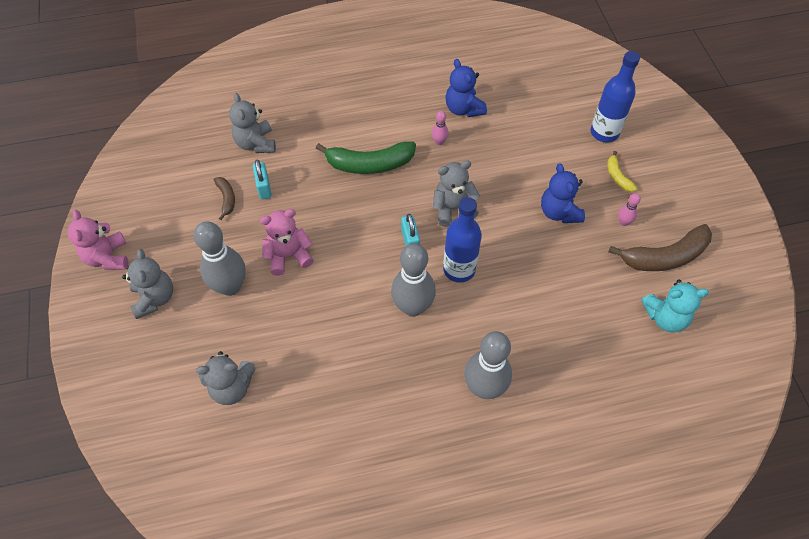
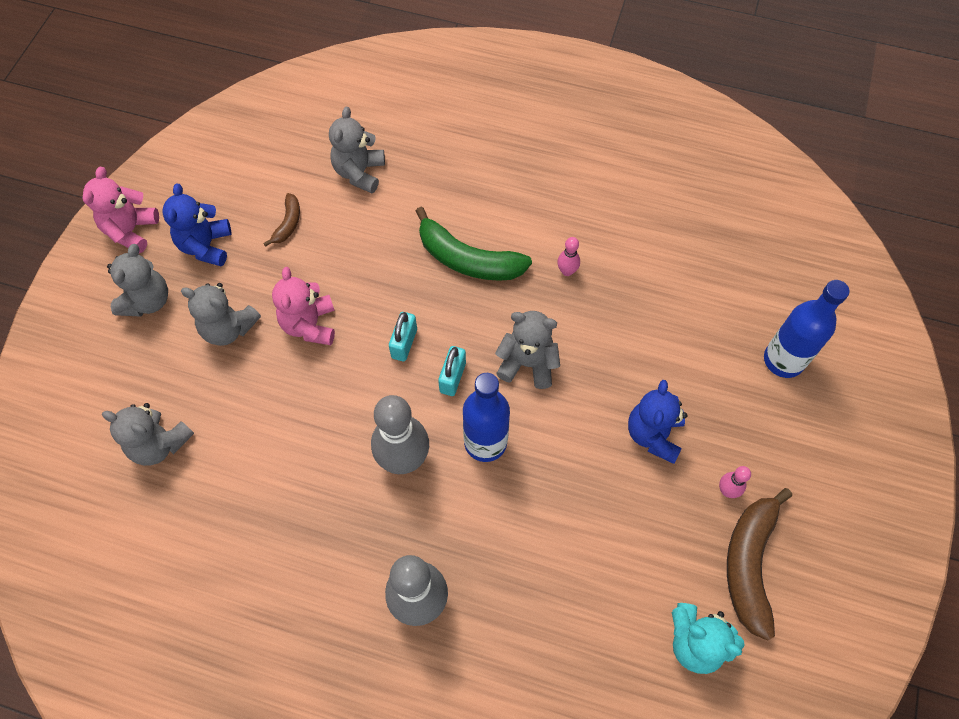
camera: 30 degrees right, 5 degrees up
grey bowling pin [194,221,246,296] -> grey teddy bear [181,283,261,346]
turquoise padlock [253,159,272,200] -> turquoise padlock moved to [389,312,417,361]
pink teddy bear [260,209,314,276] -> pink teddy bear turned 105 degrees counterclockwise [272,267,335,345]
blue teddy bear [445,59,487,117] -> blue teddy bear moved to [162,184,232,266]
yellow banana [607,151,638,192] -> none
brown banana [608,224,712,271] -> brown banana turned 90 degrees clockwise [727,488,792,641]

